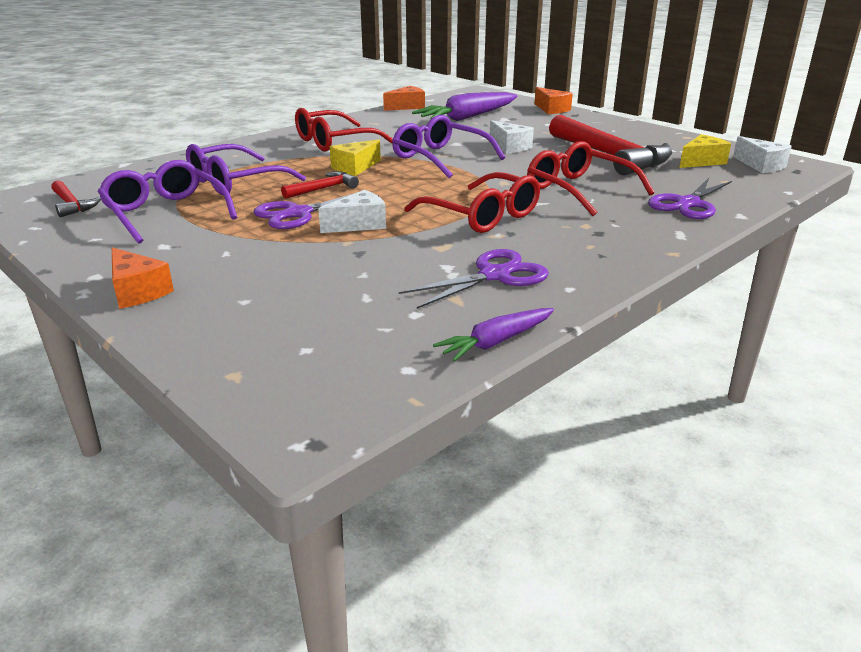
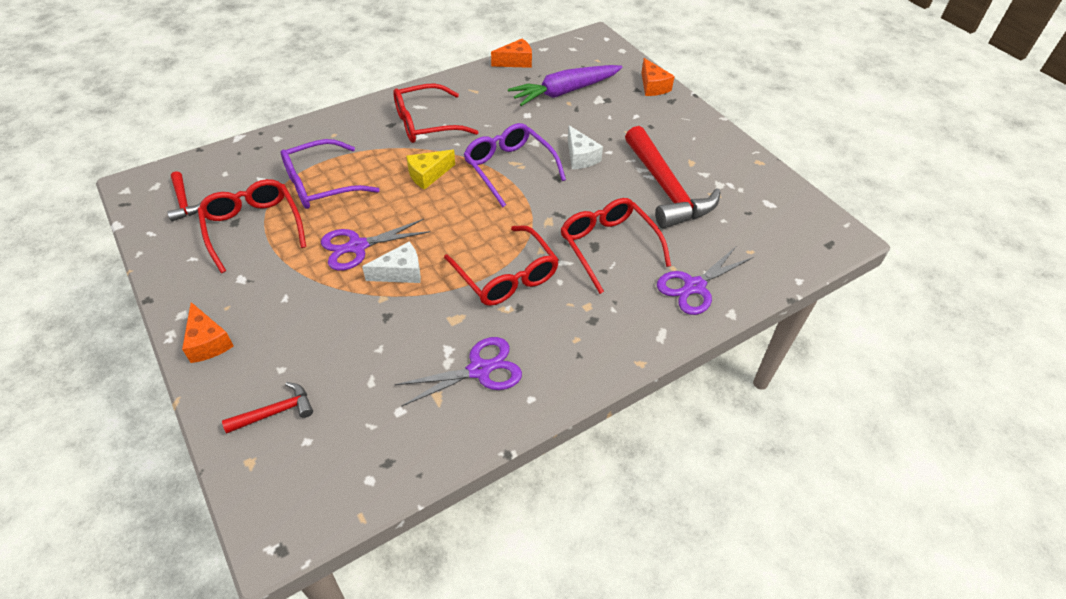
camera: 10 degrees right, 20 degrees up
purple glasses [97,160,237,244] -> red glasses [197,179,306,273]
red hammer [281,171,359,199] -> red hammer moved to [222,382,313,433]
purple carrot [433,308,554,362] -> none
yellow cheese [679,134,731,168] -> none
white cheese [733,136,792,173] -> none

